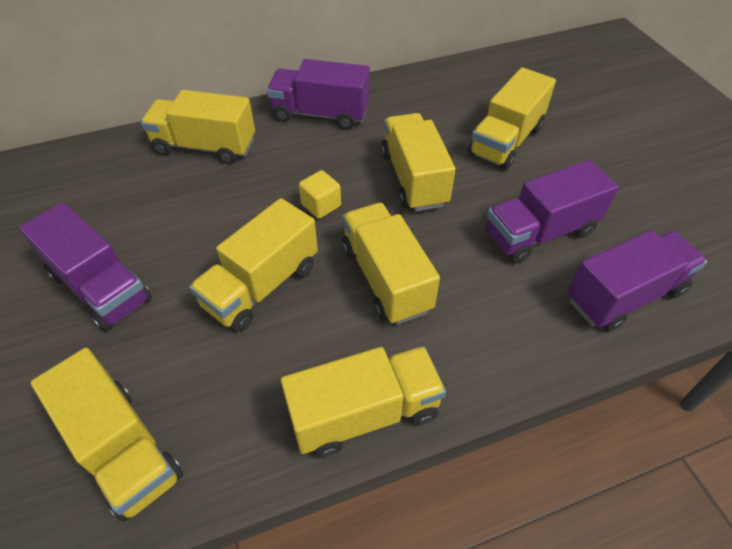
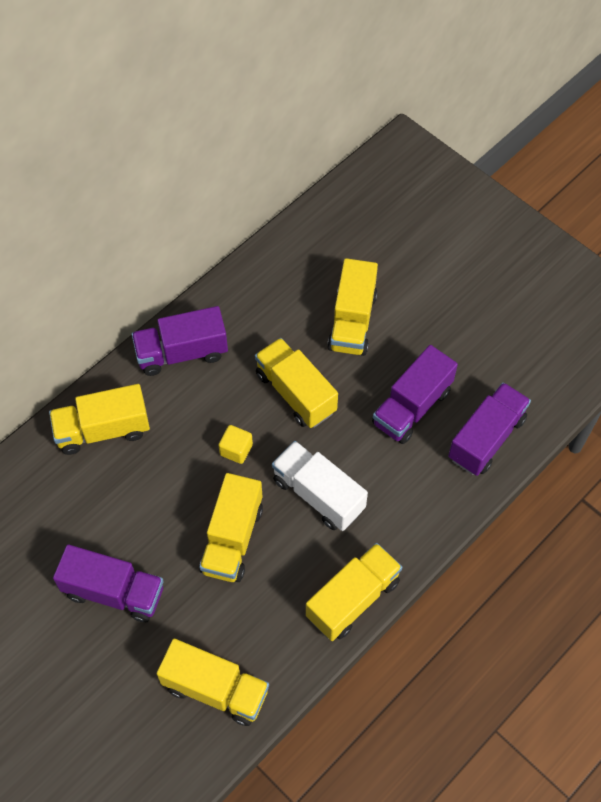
camera: 25 degrees left, 10 degrees up
yellow truck [342,203,440,325] -> white truck [272,441,368,531]

